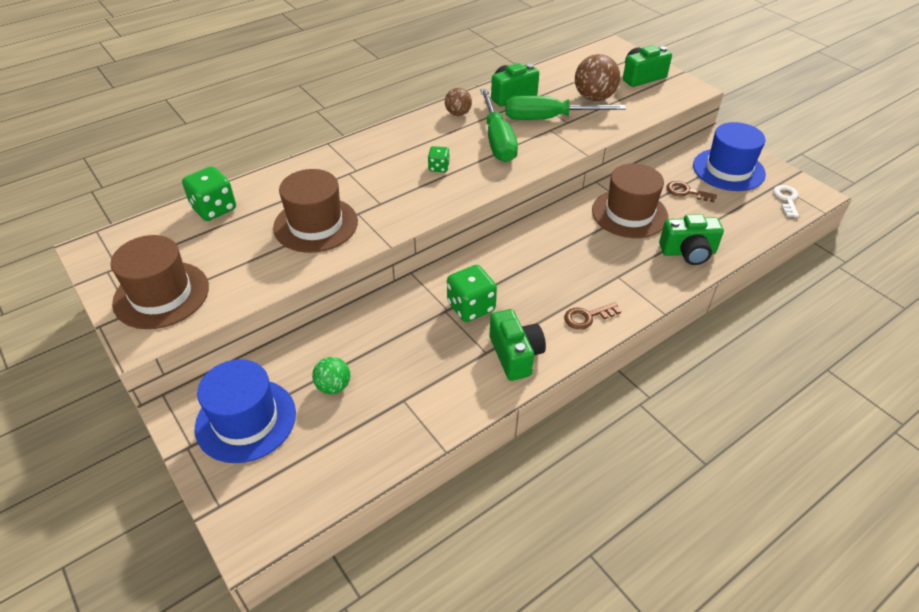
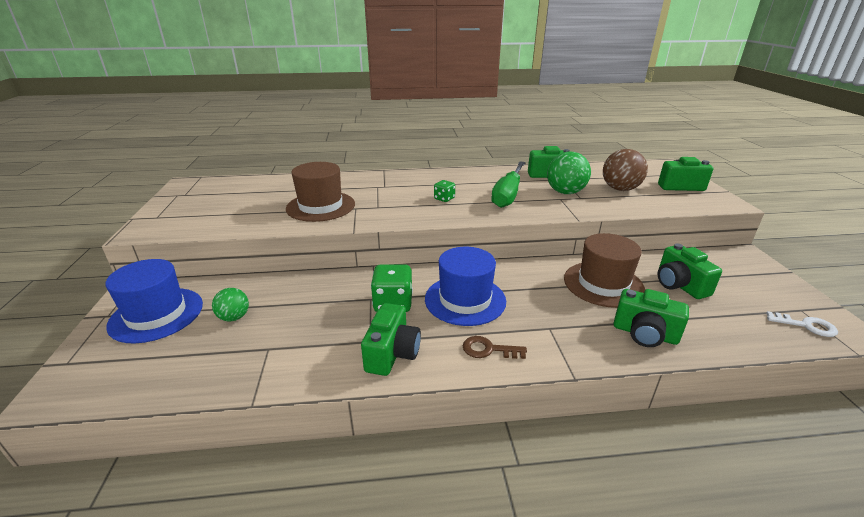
camera: 30 degrees right, 15 degrees down
brown hat [111,235,209,329] -> none
green dice [182,166,236,221] -> none
brown ball [445,88,472,116] -> none
green screwdriver [506,96,626,120] -> green ball [547,152,591,194]
brown key [667,181,717,202] -> green camera [658,244,722,299]
blue hat [693,122,766,191] -> blue hat moved to [425,247,506,326]
white key [773,185,799,218] -> white key turned 75 degrees clockwise [766,311,838,337]

